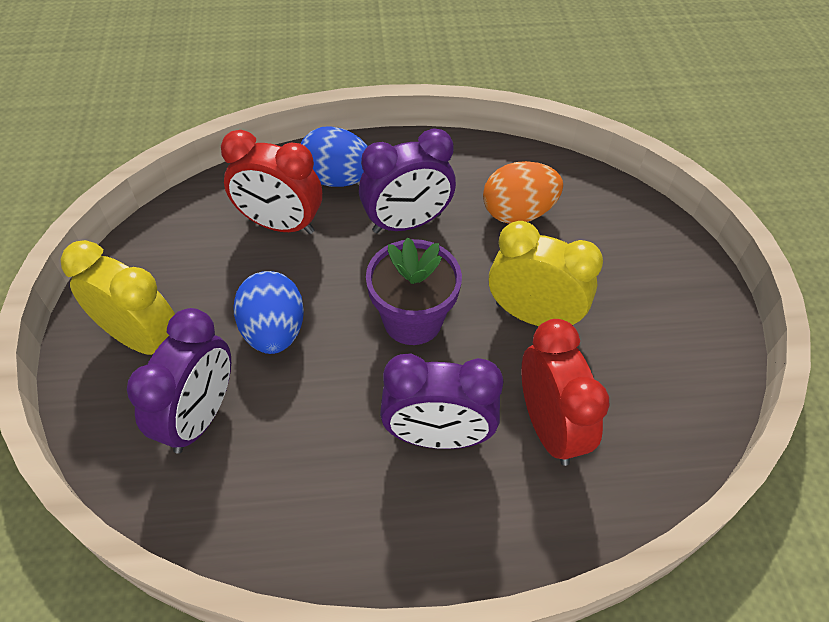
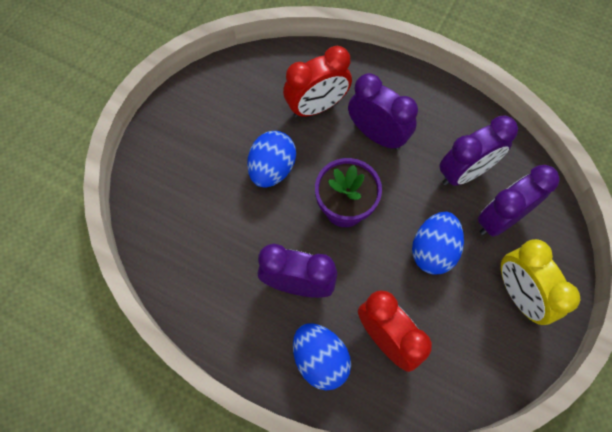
camera: 145 degrees left, 15 degrees up
orange egg [483,161,563,224] -> none
yellow clock [489,221,603,326] -> blue egg [247,131,296,188]
red clock [521,319,610,466] -> red clock turned 135 degrees counterclockwise [283,46,352,118]
none -> purple clock [439,115,518,186]

